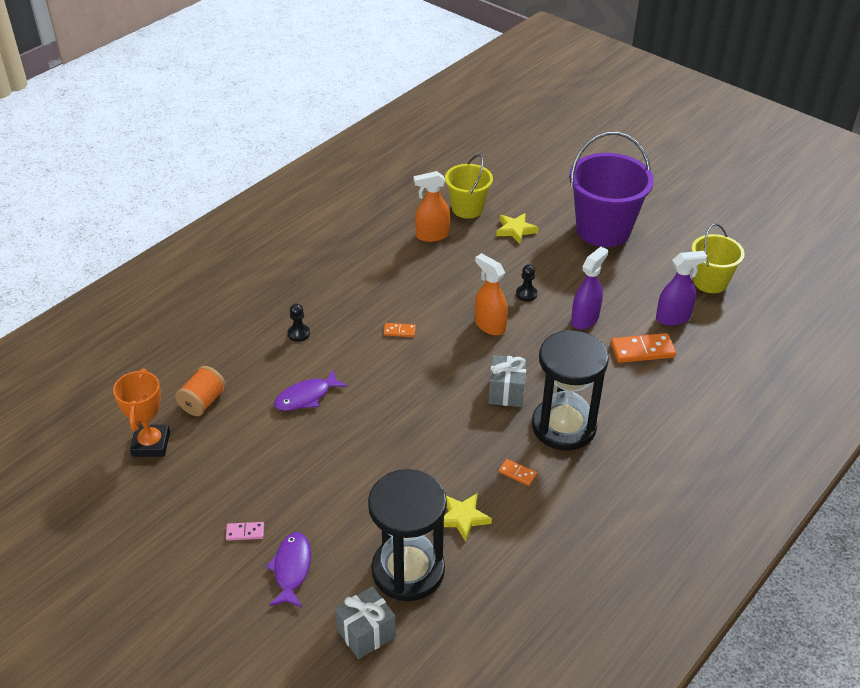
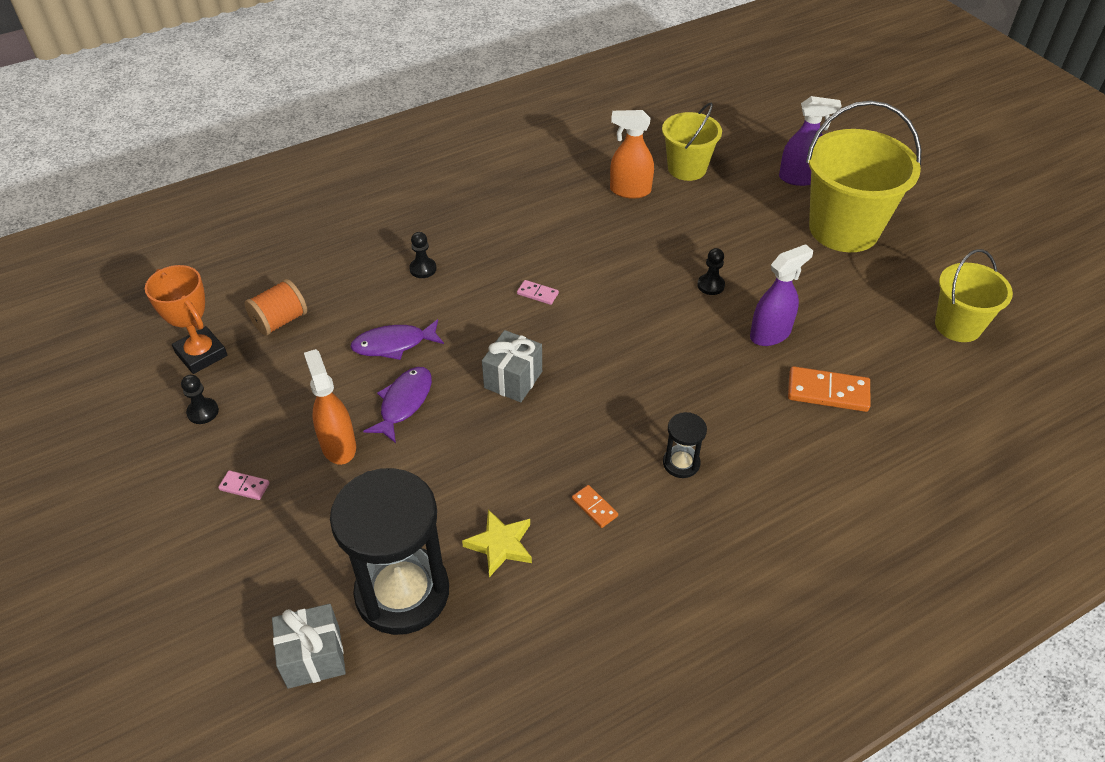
camera: 20 degrees right, 5 degrees up
orange trophy [113,368,170,457] -> orange trophy turned 60 degrees counterclockwise [145,265,227,374]
purple fish [266,532,311,607] -> purple fish moved to [363,367,432,443]
orange domino [384,323,416,337] -> pink domino [517,280,559,305]
orange spray bottle [475,253,508,335] -> orange spray bottle moved to [304,349,356,465]
grey gift [488,355,527,407] -> grey gift moved to [482,330,542,402]
yellow star [496,213,538,244] -> none
black hourglass [532,330,609,451] -> black hourglass [663,412,707,478], size x0.44
purple bucket [569,132,654,247] -> yellow bucket [806,101,921,252]
purple spray bottle [656,251,707,326] -> purple spray bottle moved to [779,96,842,186]
none -> black pawn [181,375,219,424]

